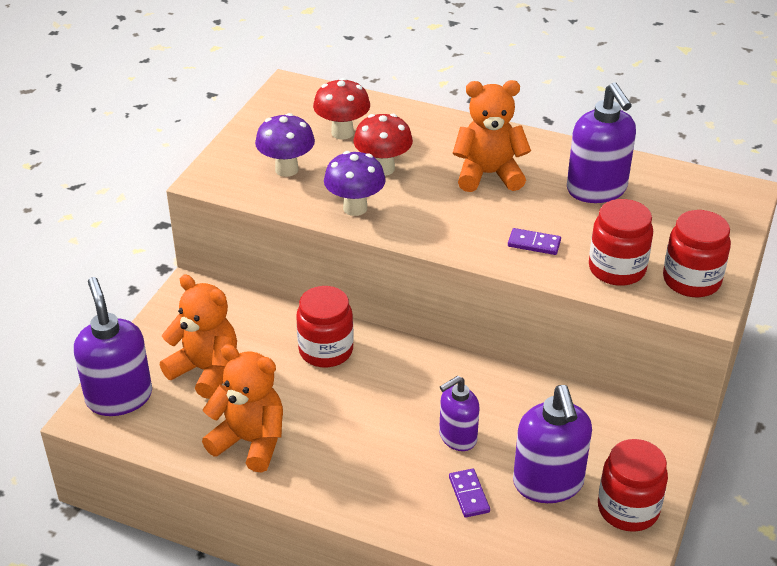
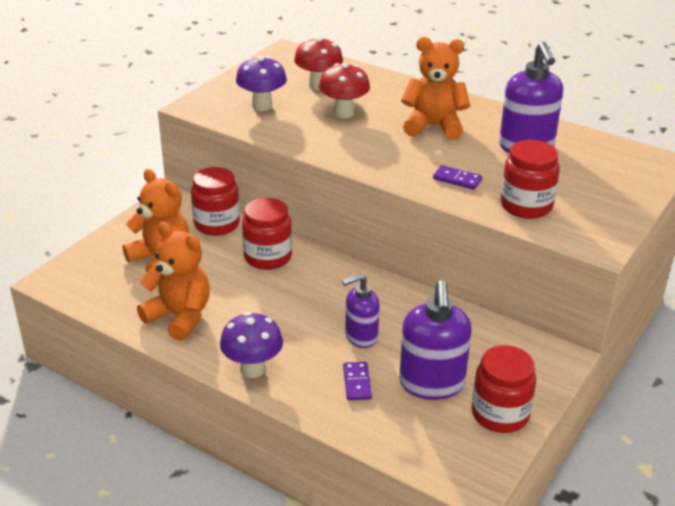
camera: 10 degrees right, 5 degrees down
purple soap dispenser [74,277,152,416] -> none
purple mushroom [324,151,386,216] -> purple mushroom moved to [220,312,283,378]
red jar [663,210,731,297] -> red jar moved to [191,167,240,236]

